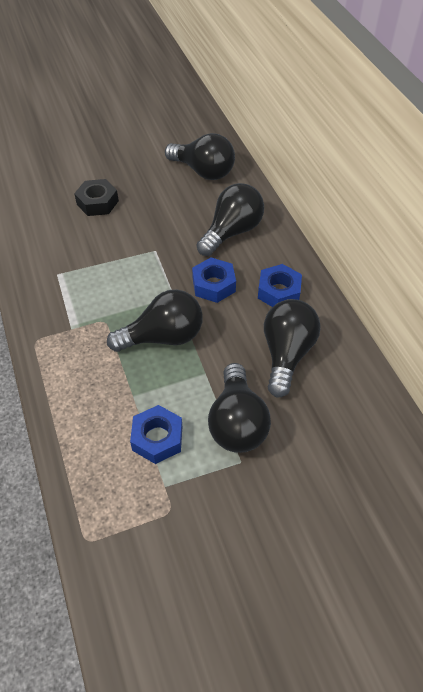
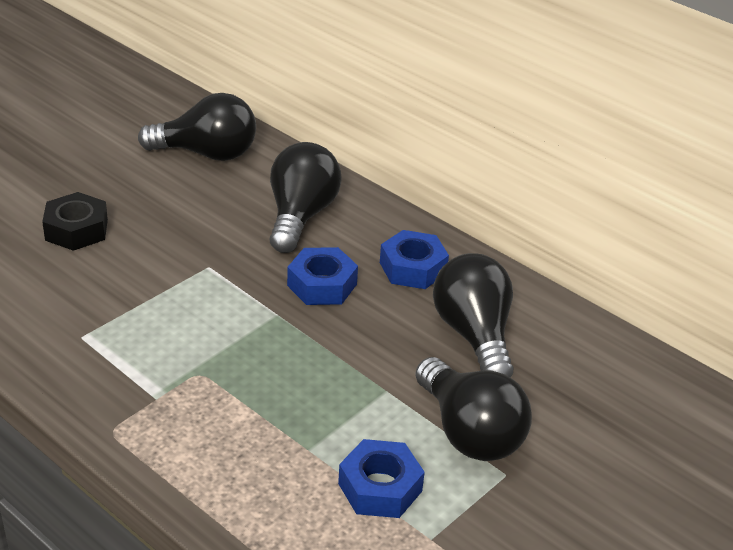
camera: 30 degrees left, 15 degrees down
black light bulb [107,289,203,352] -> none

